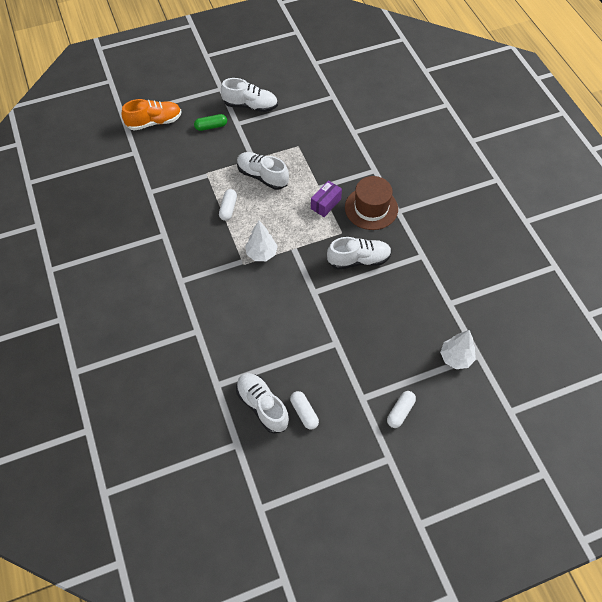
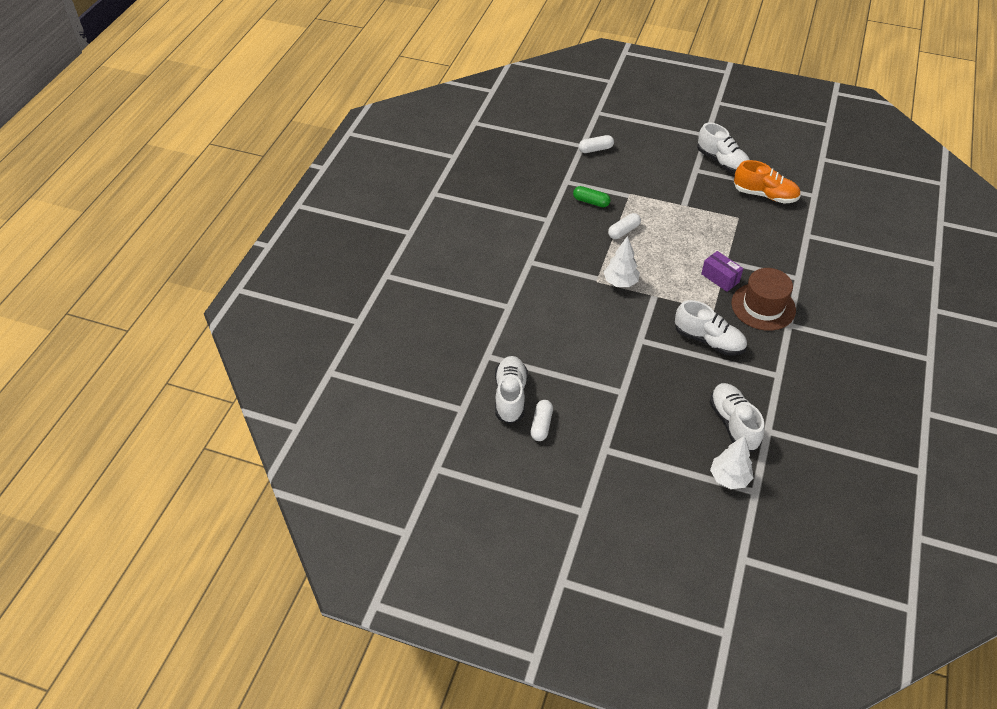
camera: 40 degrees right, 10 degrees down
orange shoe [122,99,182,131] -> orange shoe moved to [734,160,801,204]
green capsule [194,114,227,131] -> green capsule moved to [573,186,611,207]
white shoe [237,152,289,190] -> white shoe moved to [709,383,765,452]
purple box [311,180,342,217] -> purple box turned 60 degrees clockwise [701,251,743,292]
white capsule [387,391,416,428] -> white capsule moved to [579,135,614,153]

